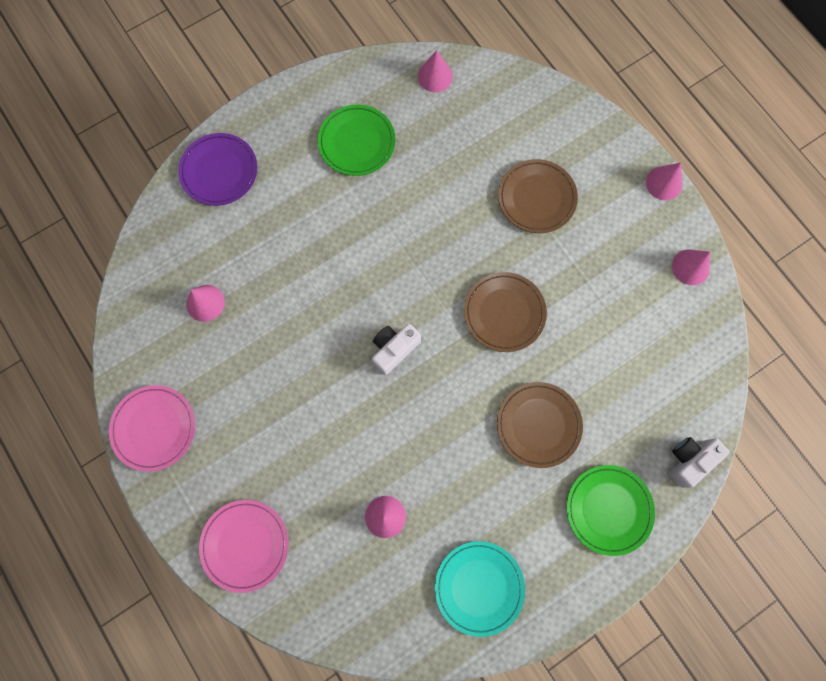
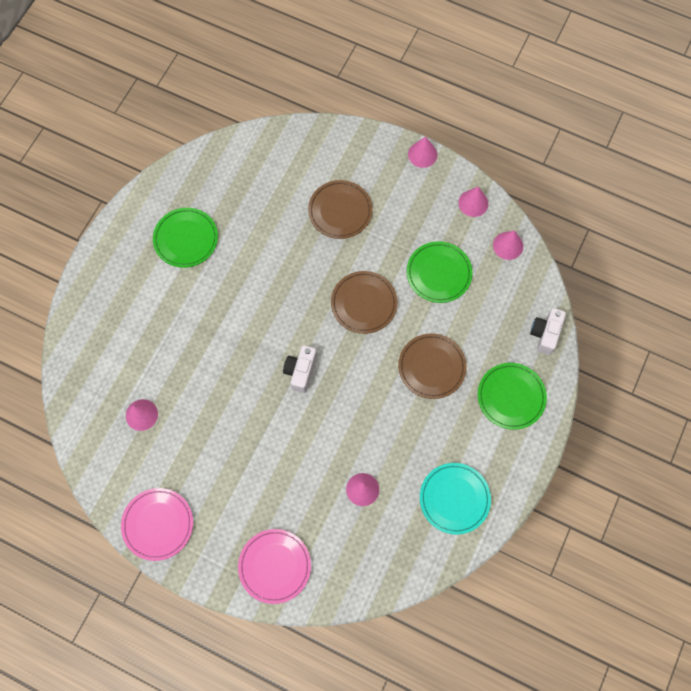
camera: 30 degrees left, 5 degrees down
purple plate [178,133,257,206] -> none
pink cone [418,50,453,92] -> pink cone moved to [493,230,523,260]
none -> green plate [407,241,473,303]

